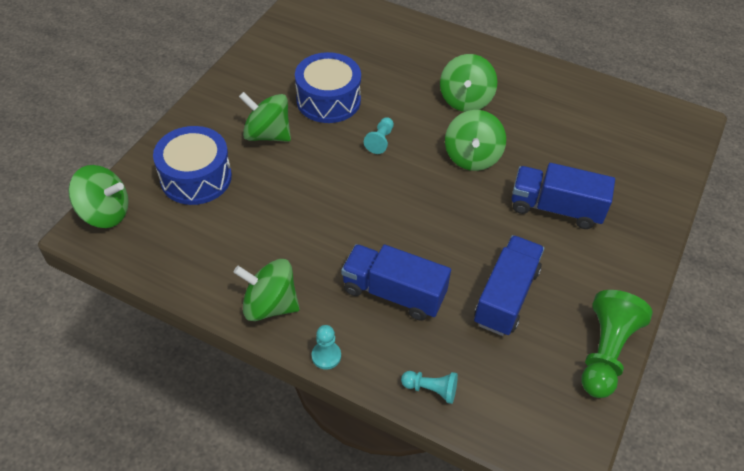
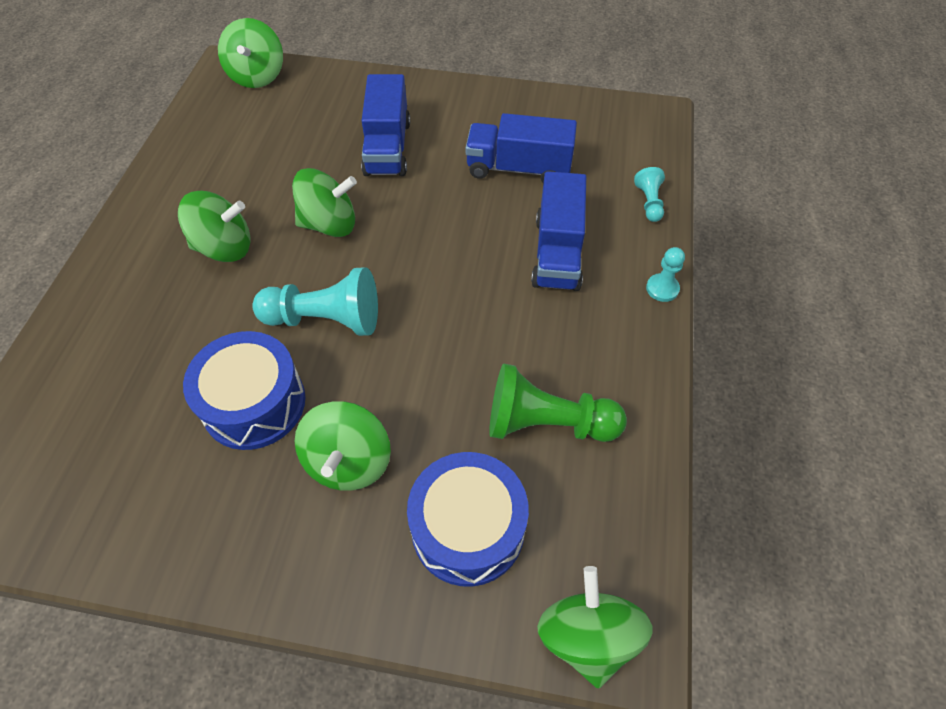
camera: 105 degrees left, 5 degrees up
green spinning top [234,259,300,321] -> green spinning top moved to [218,18,283,88]
turquoise pawn [364,117,394,154] -> turquoise pawn [252,267,378,336], size x1.96
green pawn [581,290,653,398] -> green pawn moved to [489,364,627,442]

